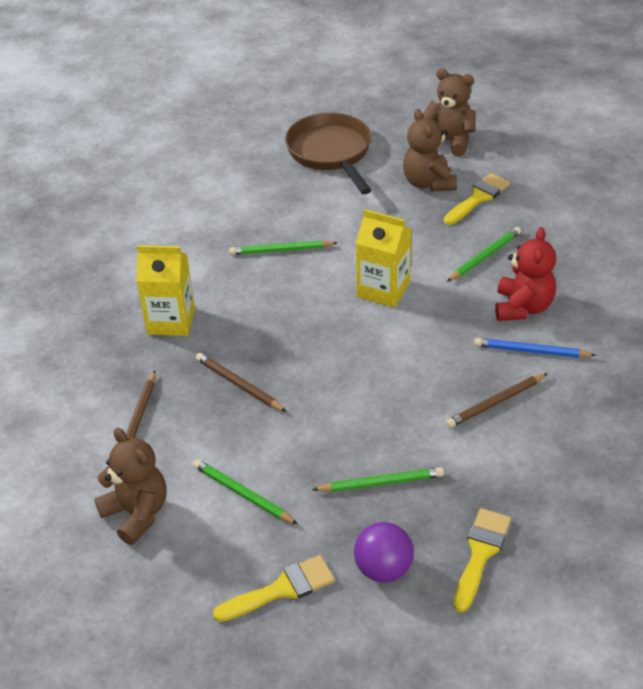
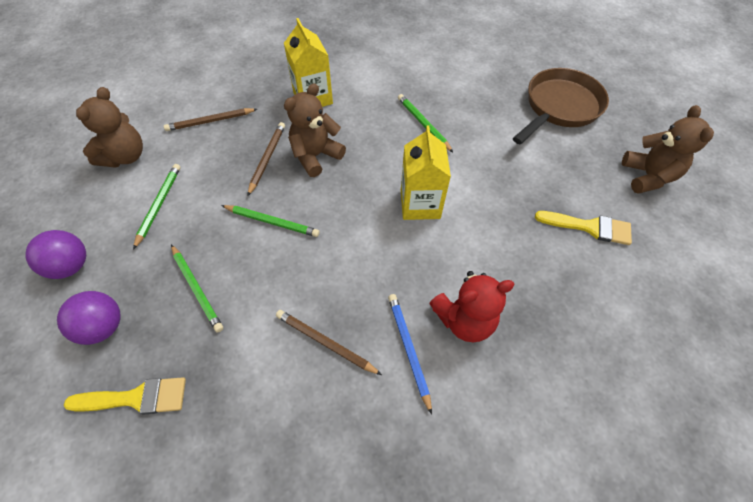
camera: 60 degrees right, 15 degrees up
yellow brush [213,555,335,622] -> purple ball [25,230,86,279]
brown teddy bear [403,109,457,192] -> brown teddy bear moved to [284,83,346,177]
green pencil [447,227,521,282] -> green pencil moved to [221,205,320,237]

